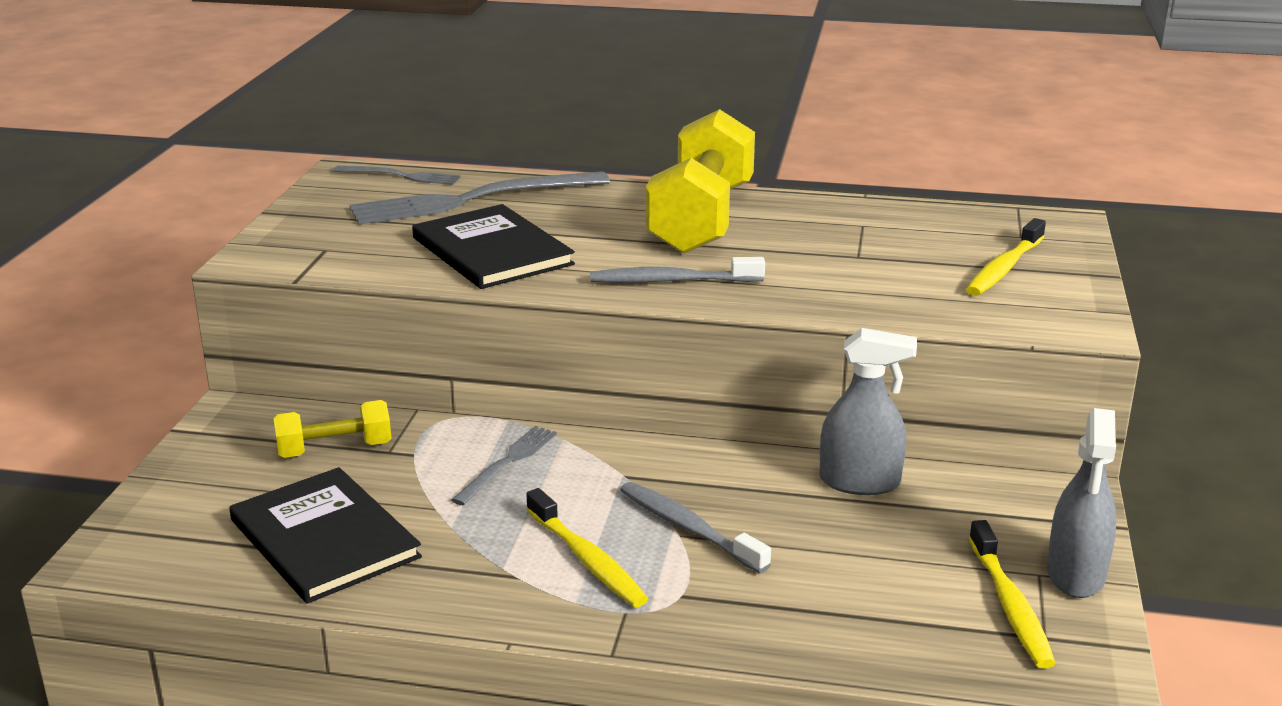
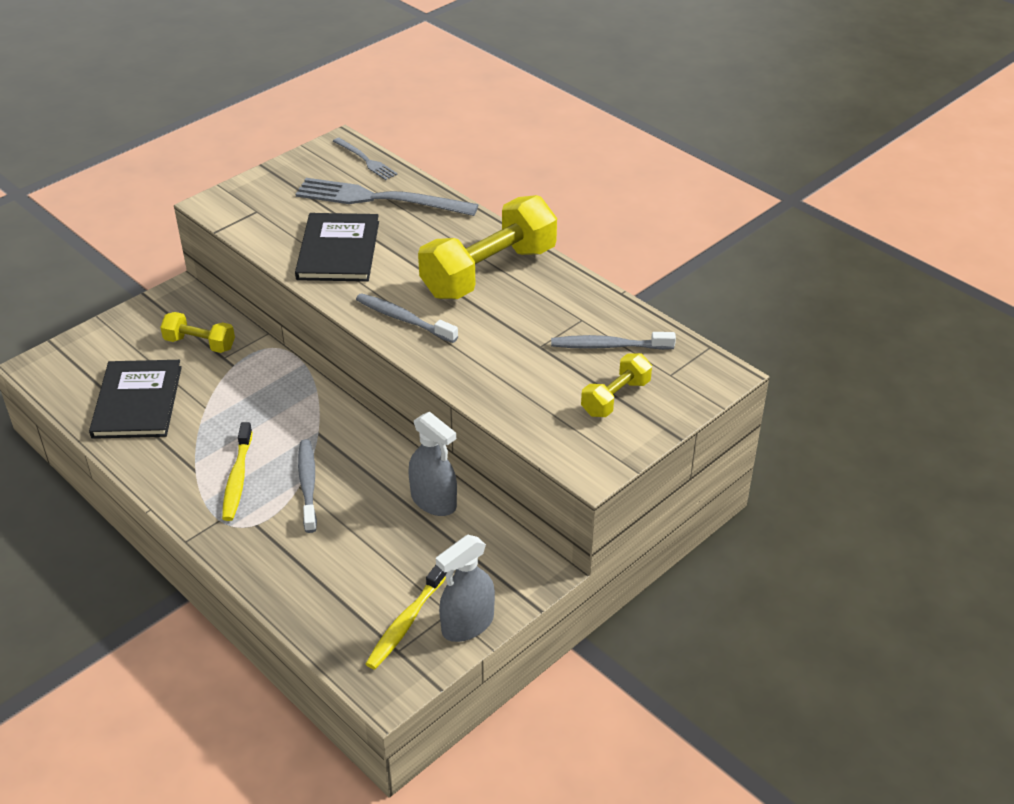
camera: 35 degrees right, 15 degrees up
grey fork [451,426,557,505] -> none
yellow toothbrush [966,218,1046,296] -> yellow dumbbell [581,353,652,417]
none -> grey toothbrush [551,332,676,350]

